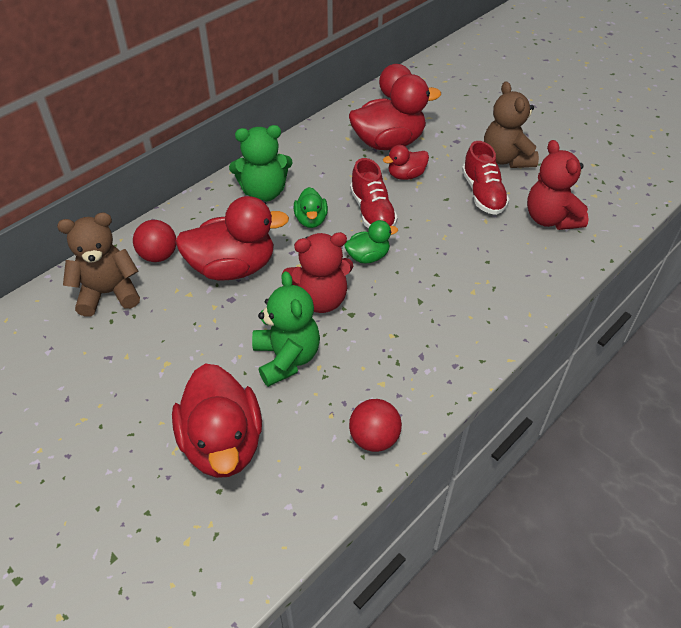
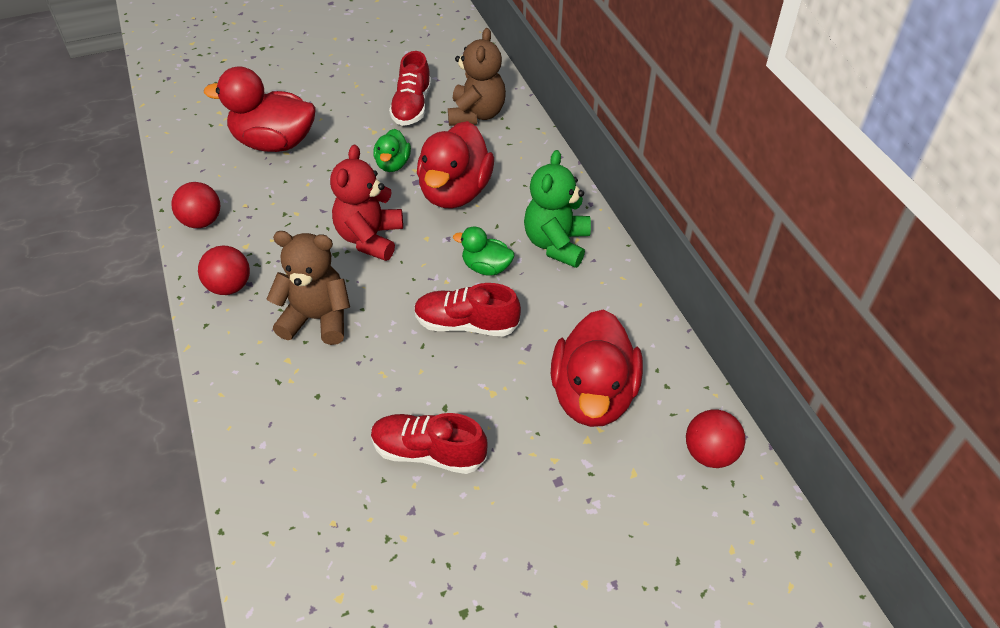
camera: 115 degrees right, 0 degrees up
red ball [133,220,176,262] -> red ball moved to [198,245,250,295]
green teddy bear [252,271,320,387] -> none
green duck [344,220,398,263] -> green duck moved to [373,129,411,172]
red duck [383,145,429,180] -> none
brown teddy bear [484,81,539,168] -> brown teddy bear moved to [267,231,350,345]
red teddy bear [527,140,589,230] -> none
none -> red shoe [389,51,431,126]

